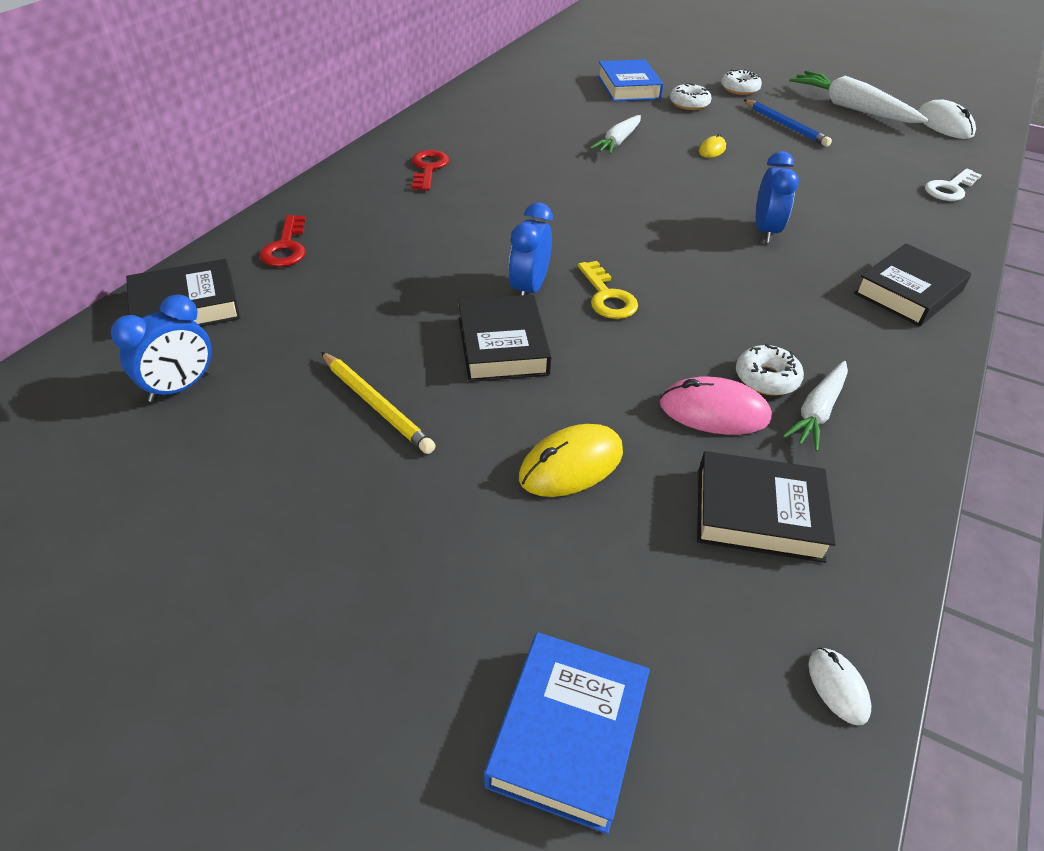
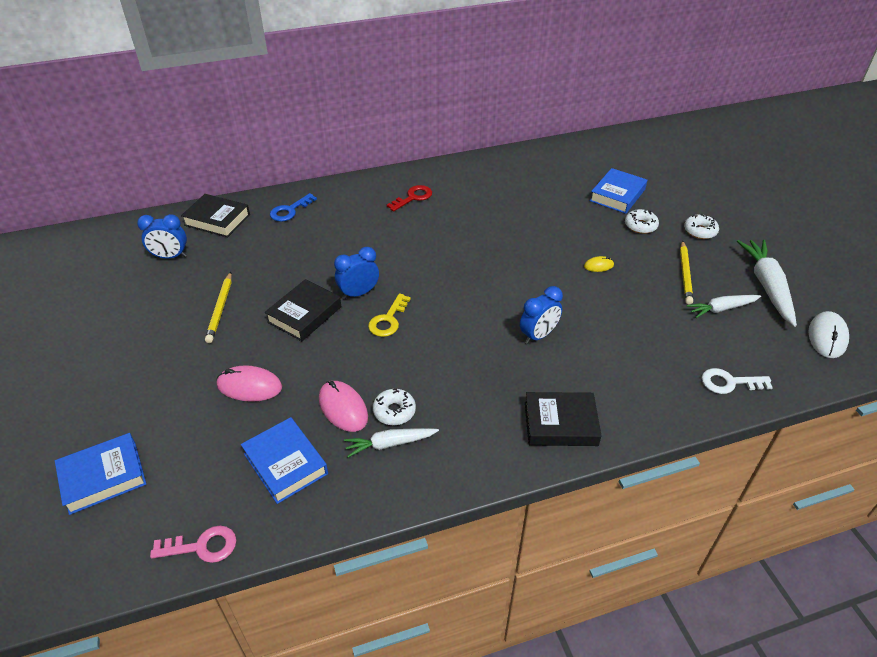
camera: 45 degrees right, 0 degrees up
red key [260,215,306,267] -> blue key [270,193,317,222]
yellow mouse [519,424,623,497] -> pink mouse [217,365,282,402]
white carrot [590,115,641,154] -> white carrot moved to [686,295,761,318]
black book [697,451,836,563] -> blue book [241,417,328,504]
blue pencil [744,100,832,147] -> yellow pencil [680,241,693,304]
white mouse [808,648,872,725] -> pink key [150,526,236,563]

